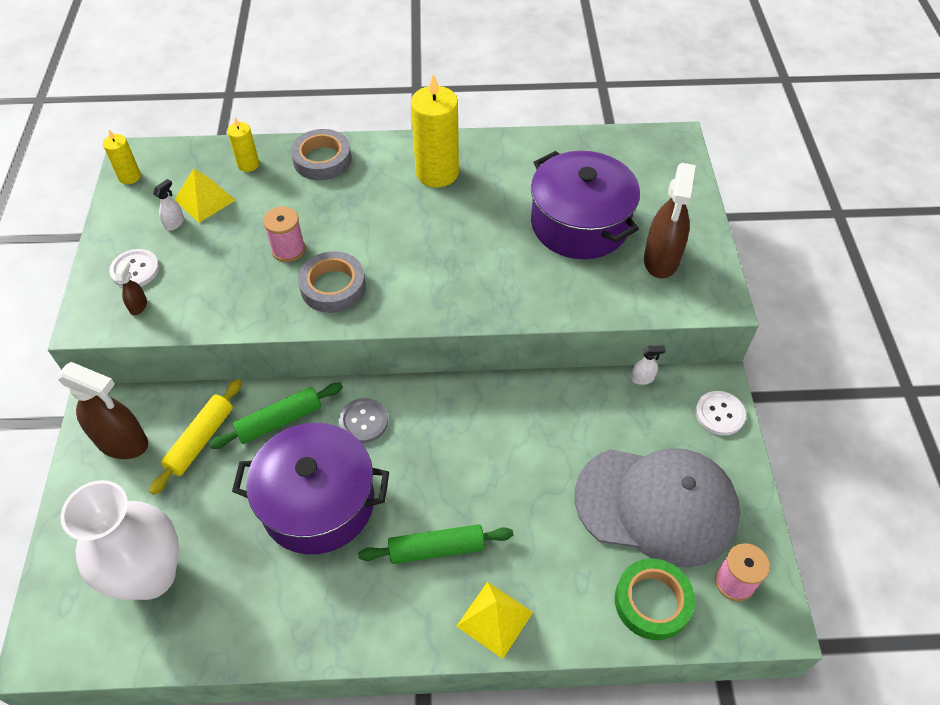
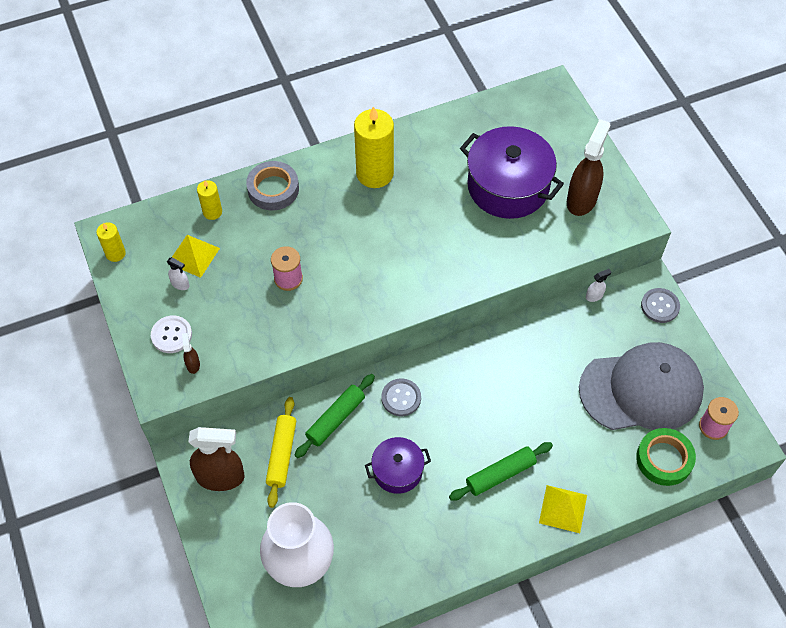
camera: 20 degrees left, 5 degrees up
white spray bottle [153,179,184,231] -> white spray bottle turned 105 degrees clockwise [167,257,189,290]
purple pot [232,423,389,554] -> purple pot [365,437,431,494], size x0.55
grey tape [298,251,366,313] -> none
brown spray bottle [644,163,696,278] -> brown spray bottle turned 150 degrees counterclockwise [567,119,611,216]
white button [695,391,746,436] -> grey button [641,288,680,323]

